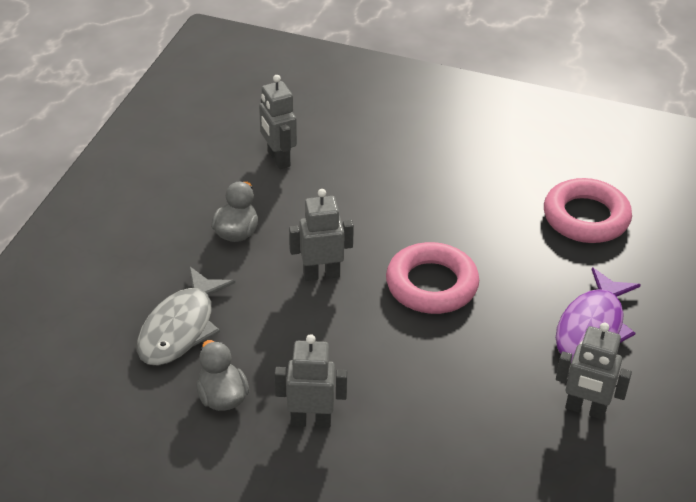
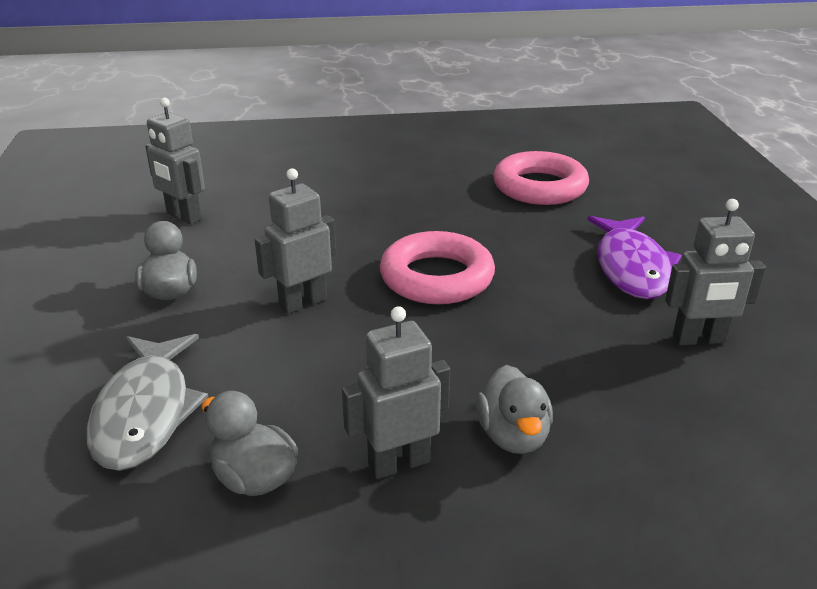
camera: 25 degrees left, 10 degrees down
none -> grey duck [476,365,553,454]

